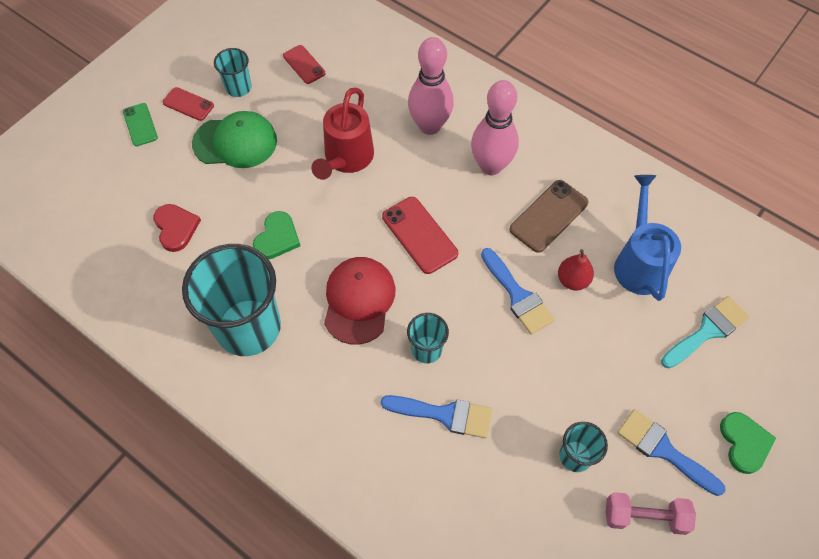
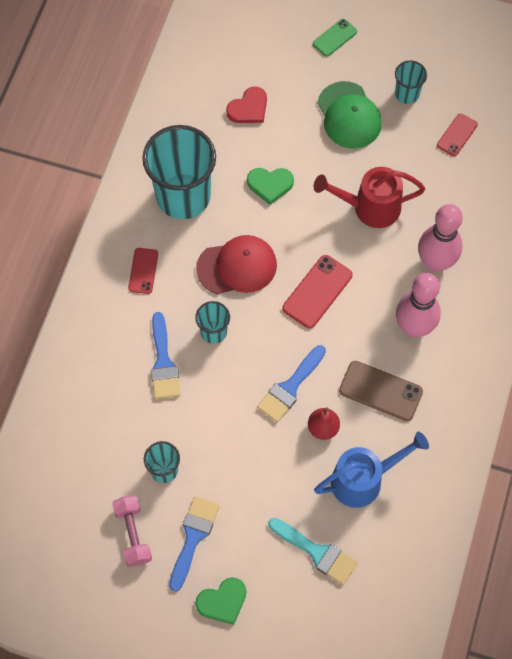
camera: 70 degrees right, 5 degrees up
red phone [163,87,214,121] -> red phone moved to [128,248,158,294]

